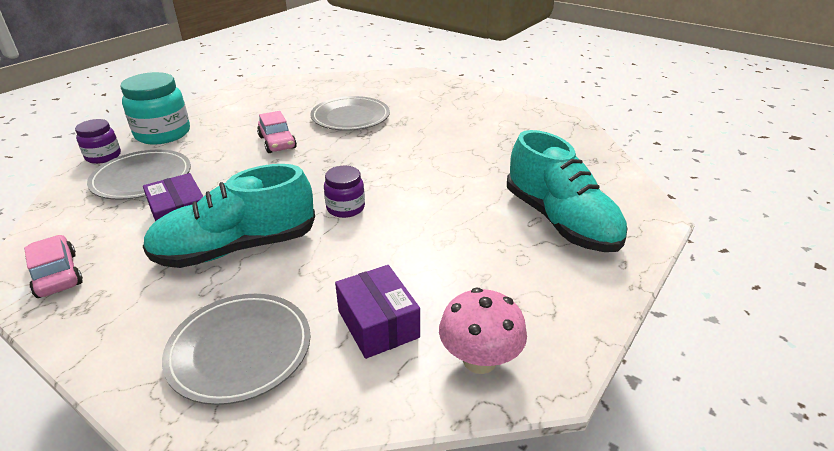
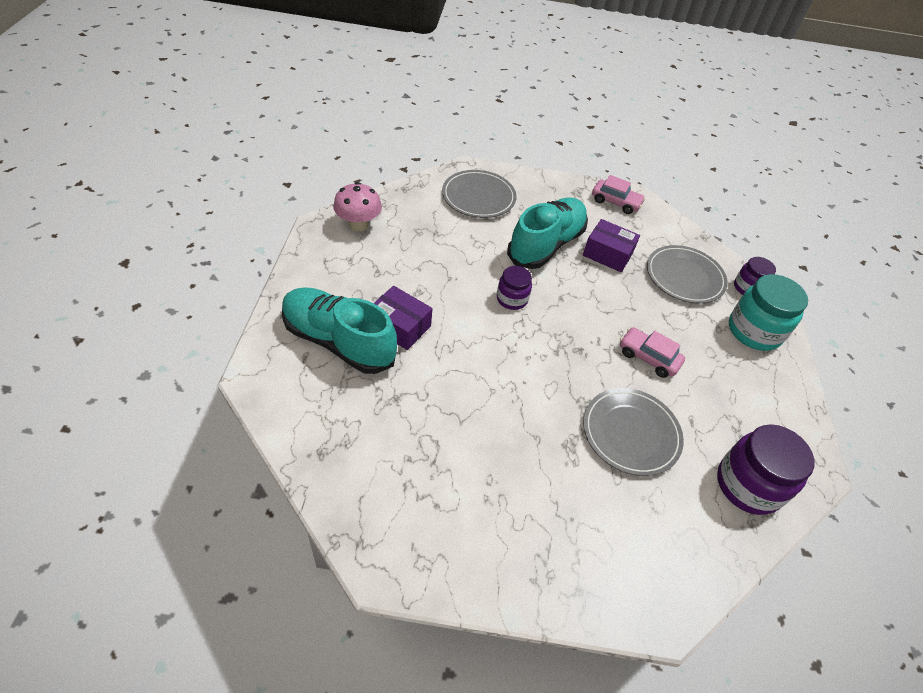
camera: 145 degrees right, 15 degrees up
purple box [335,265,420,359] -> purple box moved to [374,286,433,350]
none -> purple jar [717,424,814,515]

